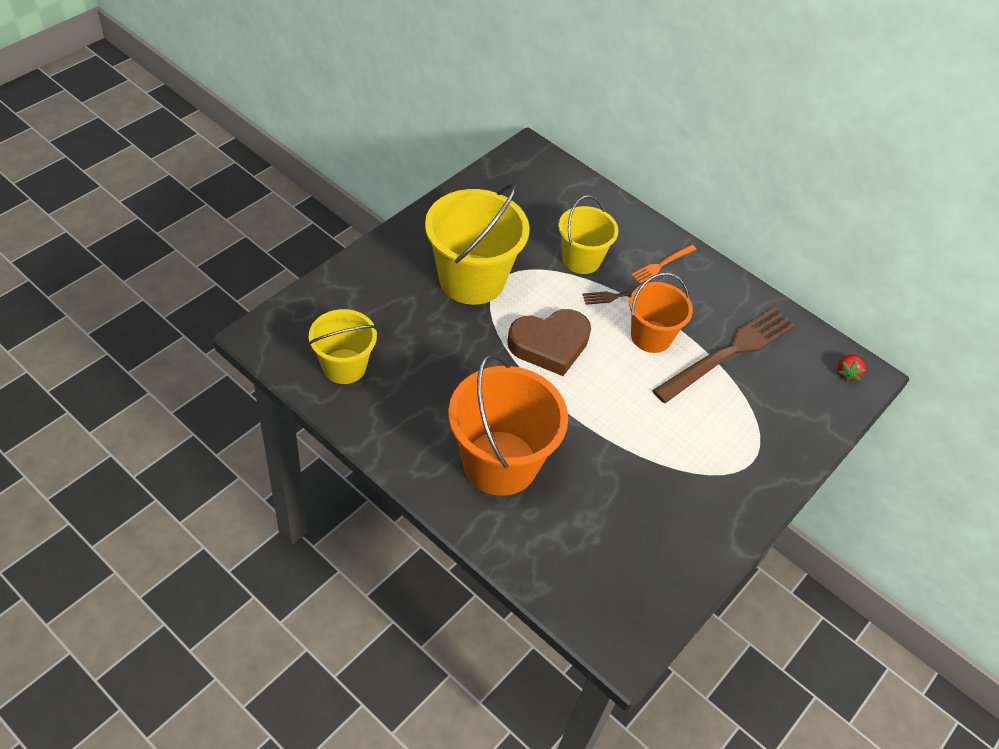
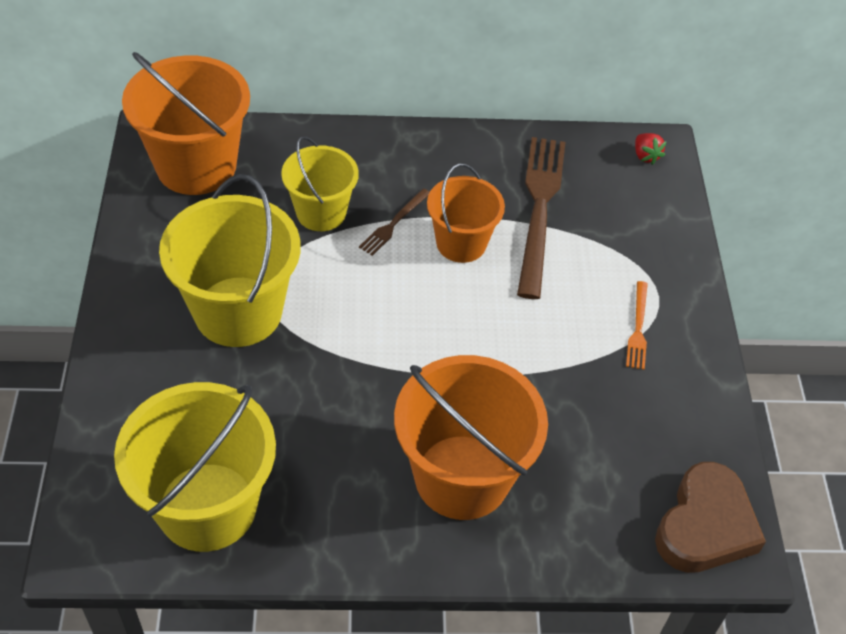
camera: 40 degrees left, 0 degrees up
yellow bucket [308,309,377,384] -> yellow bucket [114,382,276,552], size x1.64
brown heart [507,309,591,376] -> brown heart moved to [655,462,766,573]
orange fork [631,244,697,283] -> orange fork moved to [626,281,648,370]
none -> orange bucket [122,52,250,195]

